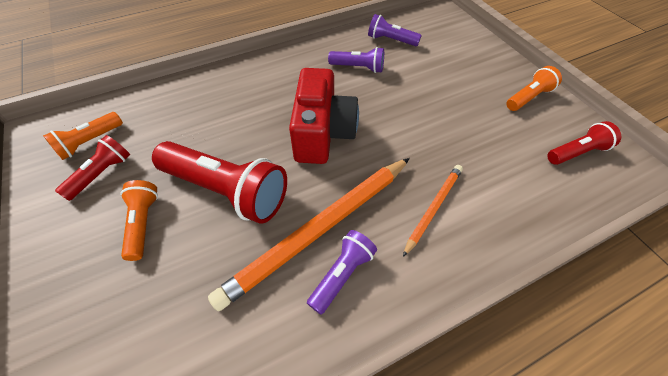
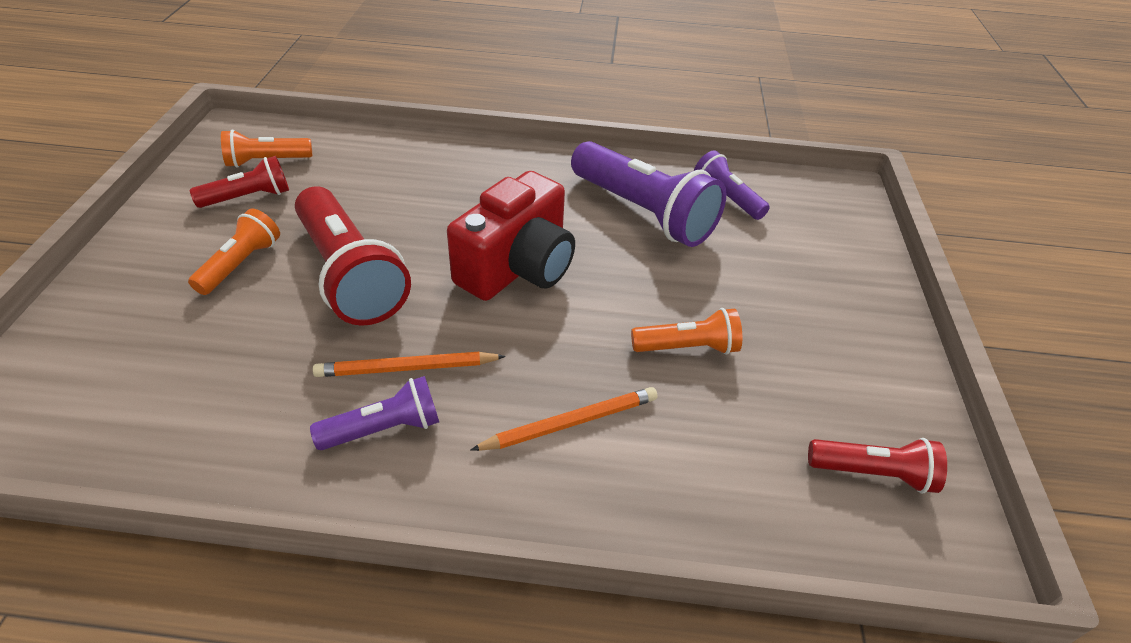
camera: 30 degrees right, 10 degrees down
orange pencil [208,158,410,311] -> orange pencil [313,352,506,377], size x0.52
purple flashlight [328,47,384,73] -> purple flashlight [571,141,727,247], size x1.88
orange flashlight [506,66,562,111] -> orange flashlight moved to [631,308,742,355]

